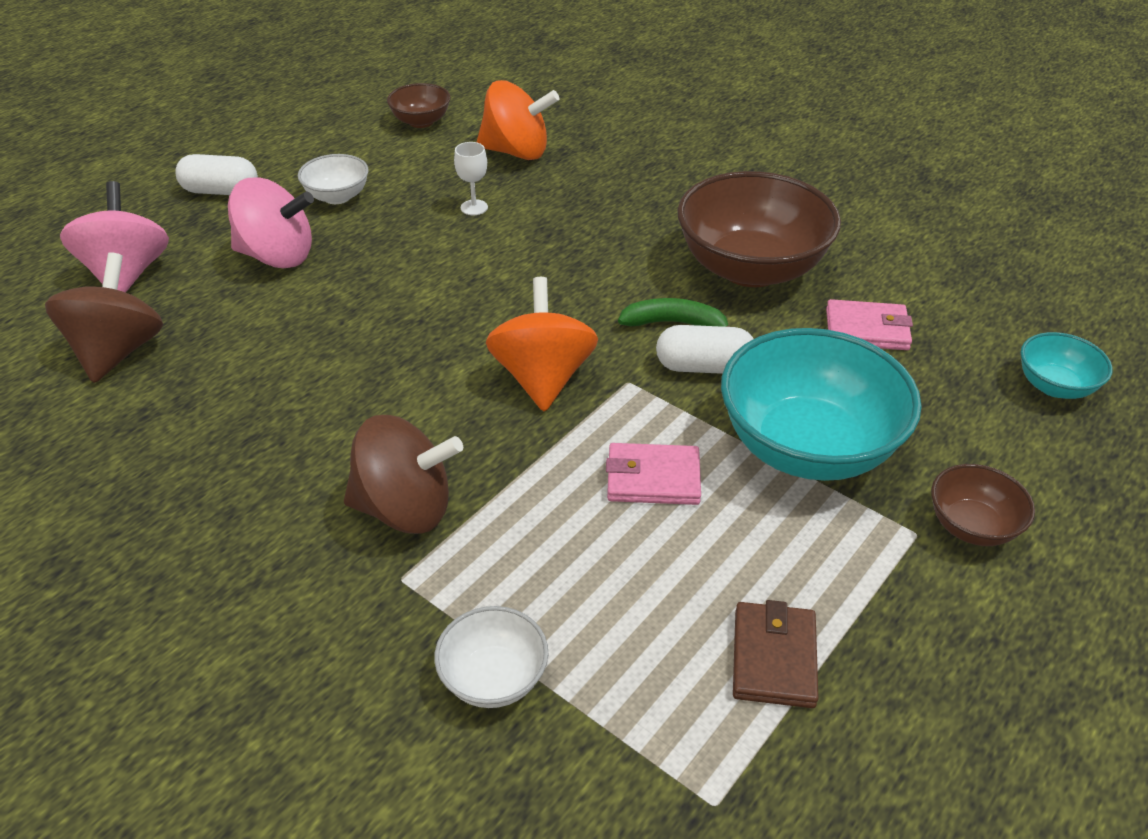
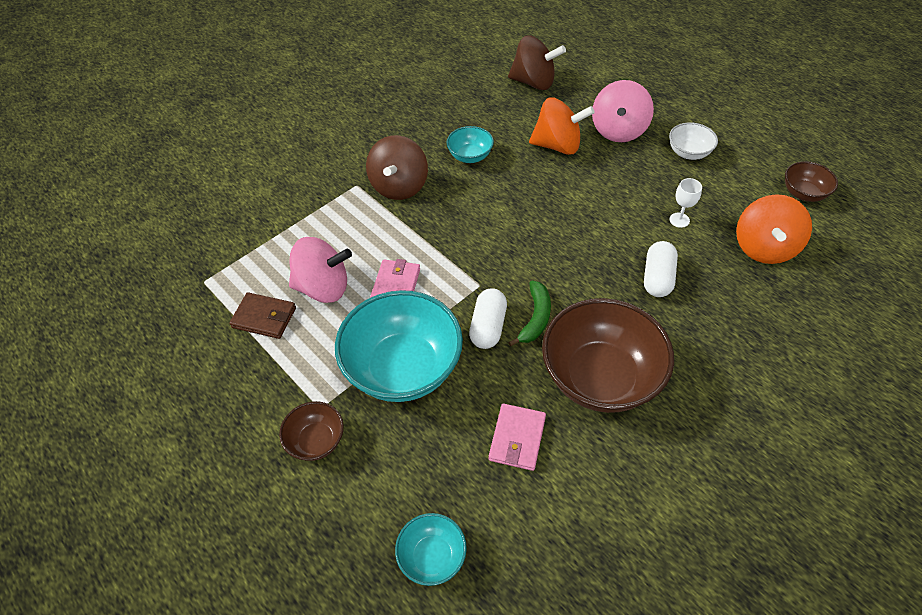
camera: 100 degrees right, 10 degrees up
pink spinning top [60,181,169,293] -> pink spinning top moved to [289,237,352,303]
white capsule [175,154,258,195] -> white capsule moved to [644,241,678,297]
white bowl [434,606,548,708] -> none
orange spinning top [486,277,598,412] -> orange spinning top moved to [529,97,595,155]
none -> turquoise bowl [447,126,494,163]

